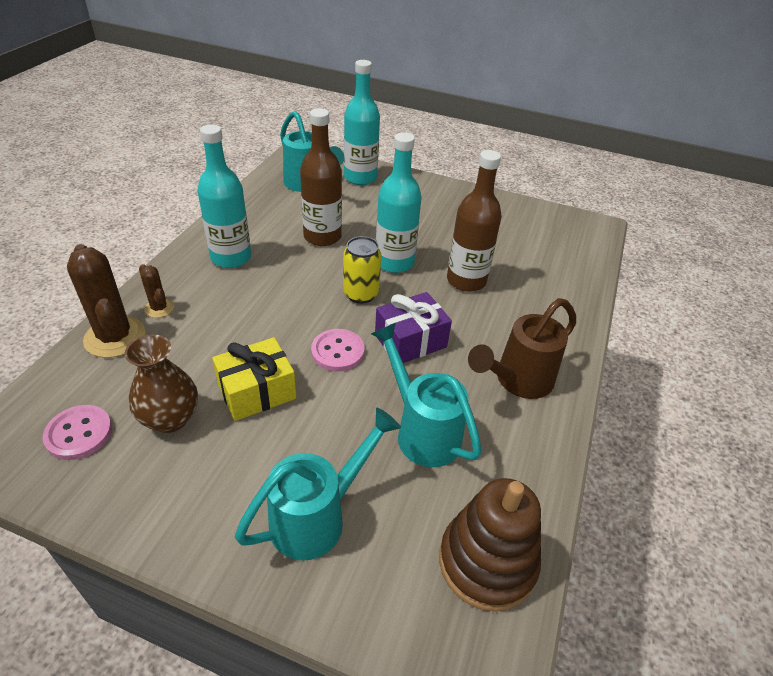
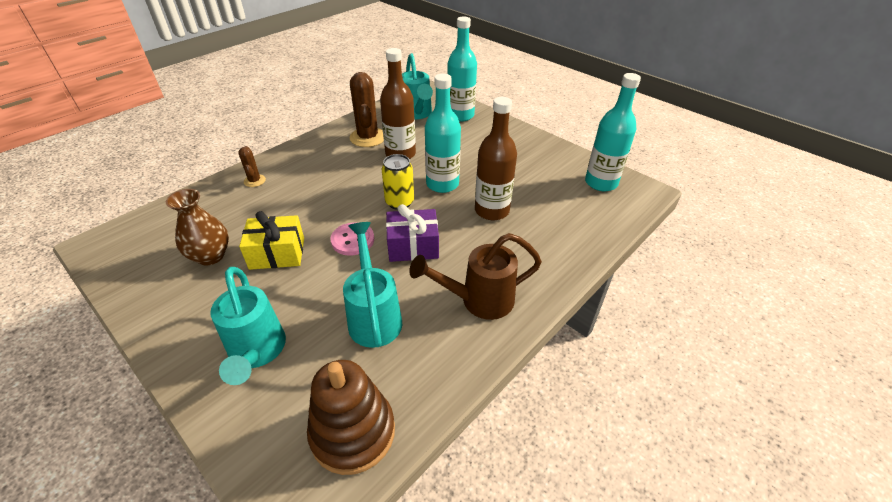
camera: 25 degrees right, 0 degrees up
pink button [43,405,112,460] -> none
brown cactus [67,244,146,358] -> brown cactus moved to [350,72,384,147]
turquoise bottle [198,125,251,268] -> turquoise bottle moved to [585,73,641,191]
turquoise watering can [235,408,401,561] -> turquoise watering can turned 90 degrees clockwise [210,267,286,385]

